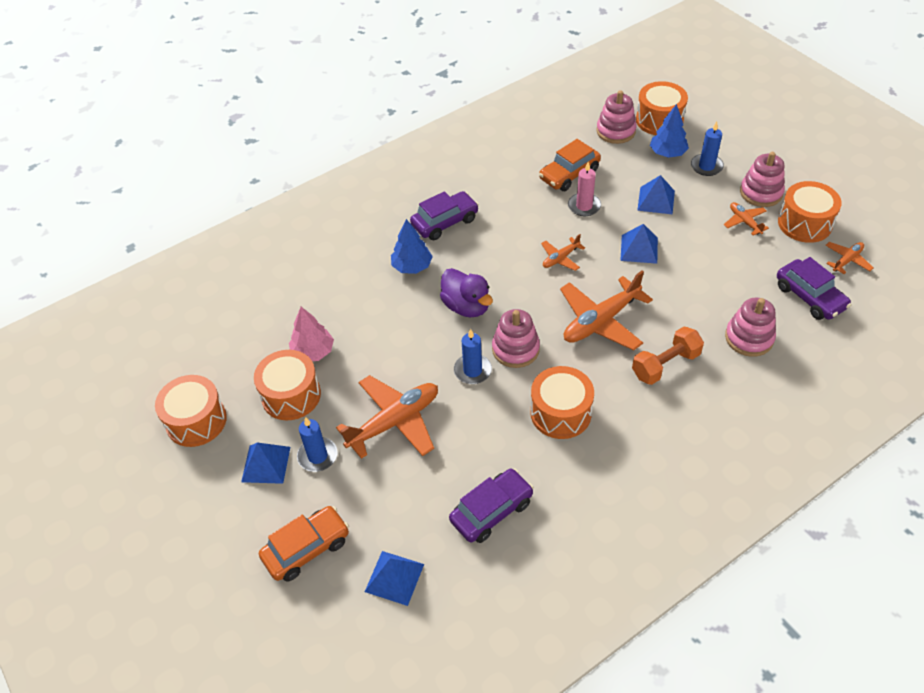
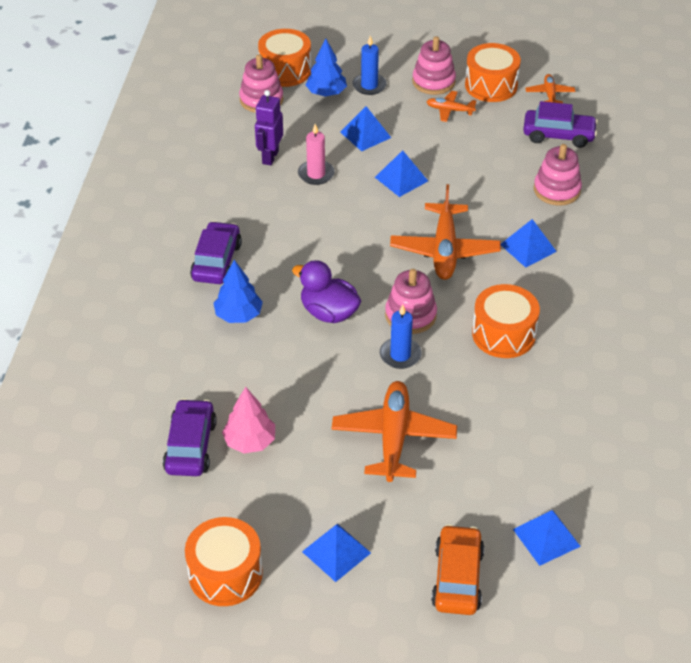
camera: 50 degrees left, 5 degrees down
orange drum [254,350,321,420] -> none
blue candle [297,417,337,472] -> none
purple duck [440,268,493,317] -> purple duck turned 150 degrees counterclockwise [292,260,361,323]
purple car [449,469,534,543] -> purple car moved to [163,399,217,476]
orange car [539,139,601,191] -> purple robot [255,90,283,165]
orange plane [541,234,585,271] -> none
orange dumbbell [632,327,704,385] -> blue pyramid [501,219,557,268]

